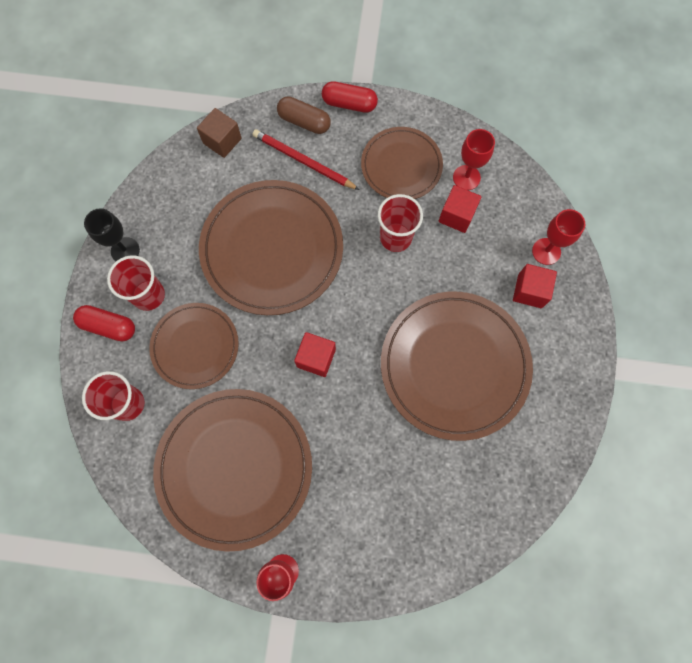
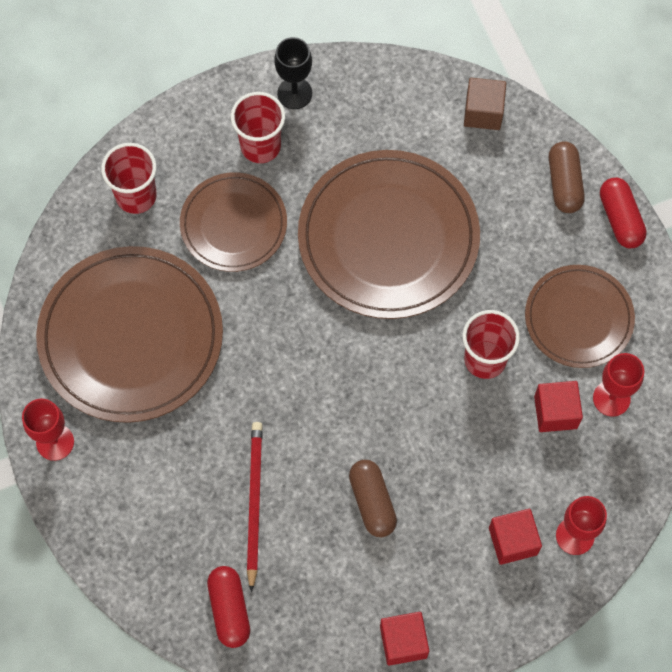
camera: 60 degrees right, 5 degrees down
red capsule [73,305,135,341] -> red capsule moved to [207,566,250,648]
red pencil [252,129,359,190] -> red pencil moved to [247,422,263,592]
red cube [294,332,336,377] -> red cube moved to [380,612,429,666]
brown plate [381,291,533,441] -> brown capsule [349,460,397,537]

